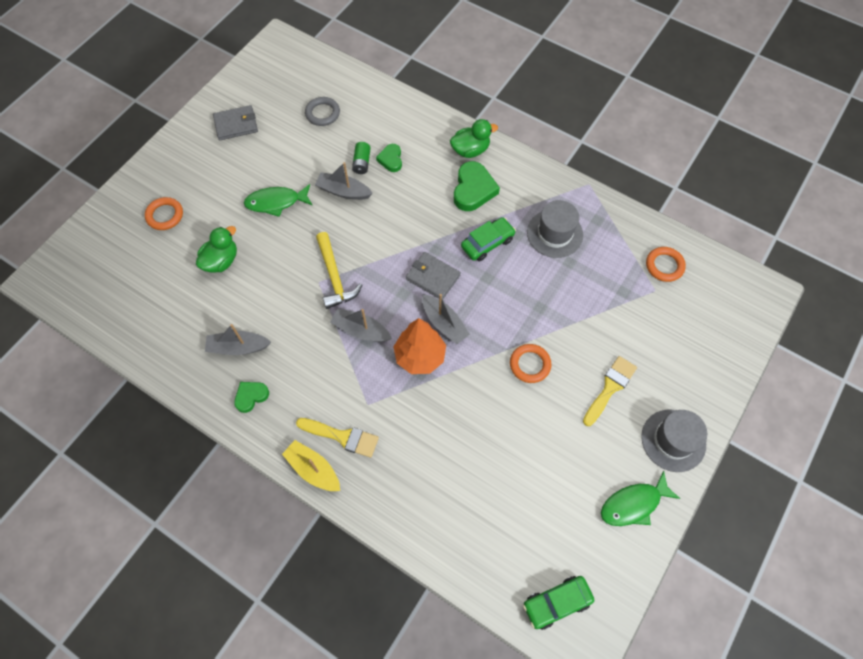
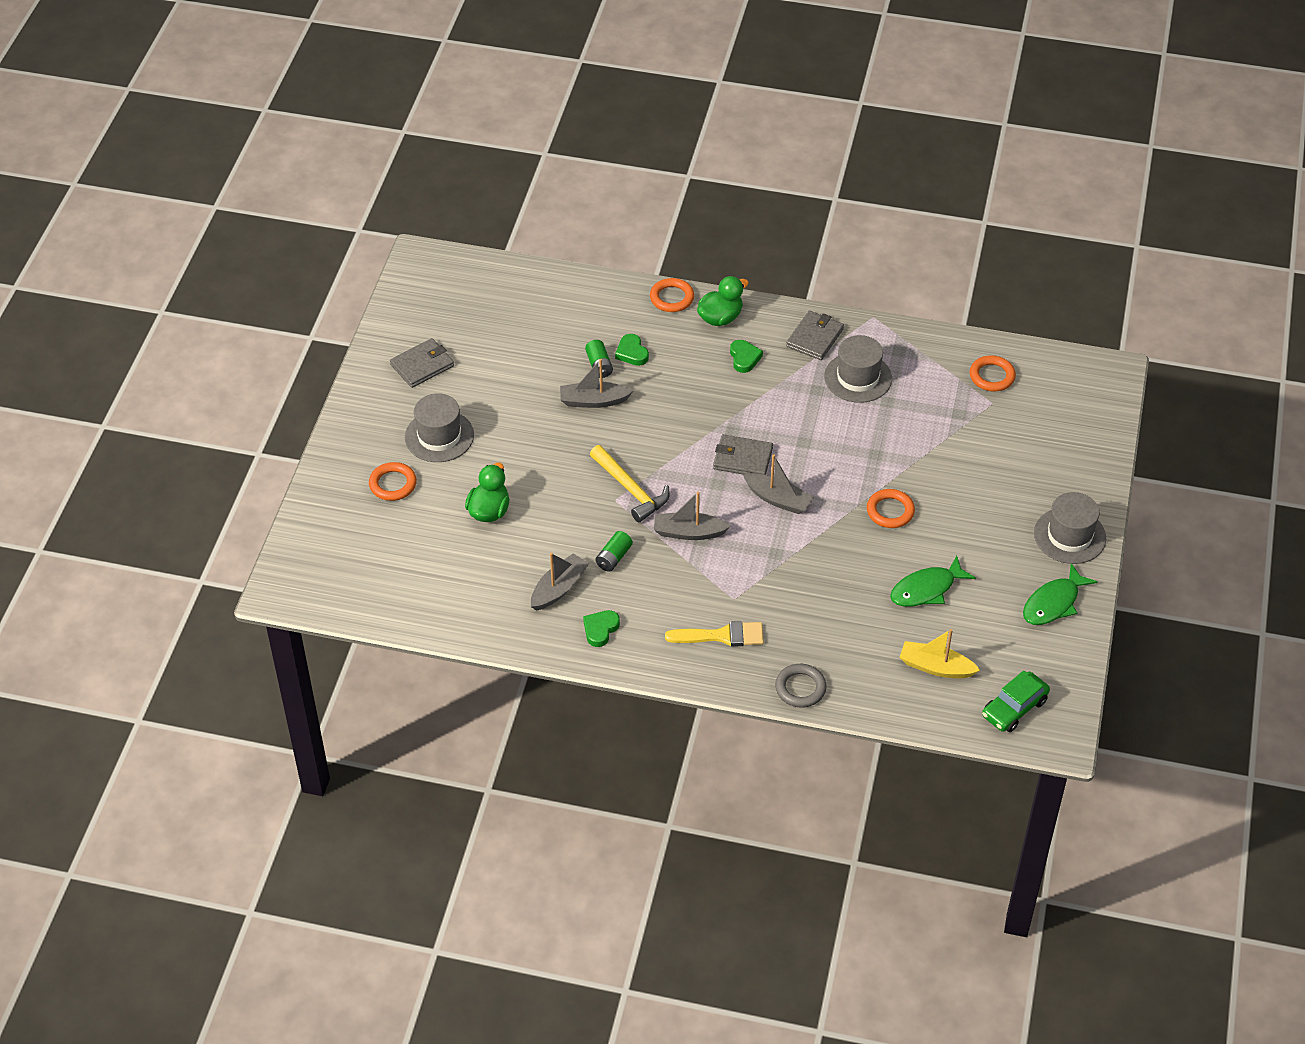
camera: 20 degrees left, 15 degrees down
grey boat [205,324,271,355] -> grey boat turned 150 degrees clockwise [531,553,589,611]
green fish [244,184,313,217] -> green fish moved to [890,555,976,607]
yellow boat [282,440,340,491] -> yellow boat moved to [899,629,980,678]
grey ring [305,97,340,126] -> grey ring moved to [775,664,827,707]
orange tree [393,318,446,374] -> none
green heart [454,161,500,211] -> green heart [730,340,763,373], size x0.59
green car [461,217,516,261] -> none
yellow brush [583,356,637,426] -> none
none -> grey hat [405,393,474,462]
none -> green battery [596,531,633,572]
none -> orange ring [650,278,694,312]
none -> grey wallet [786,311,844,360]

